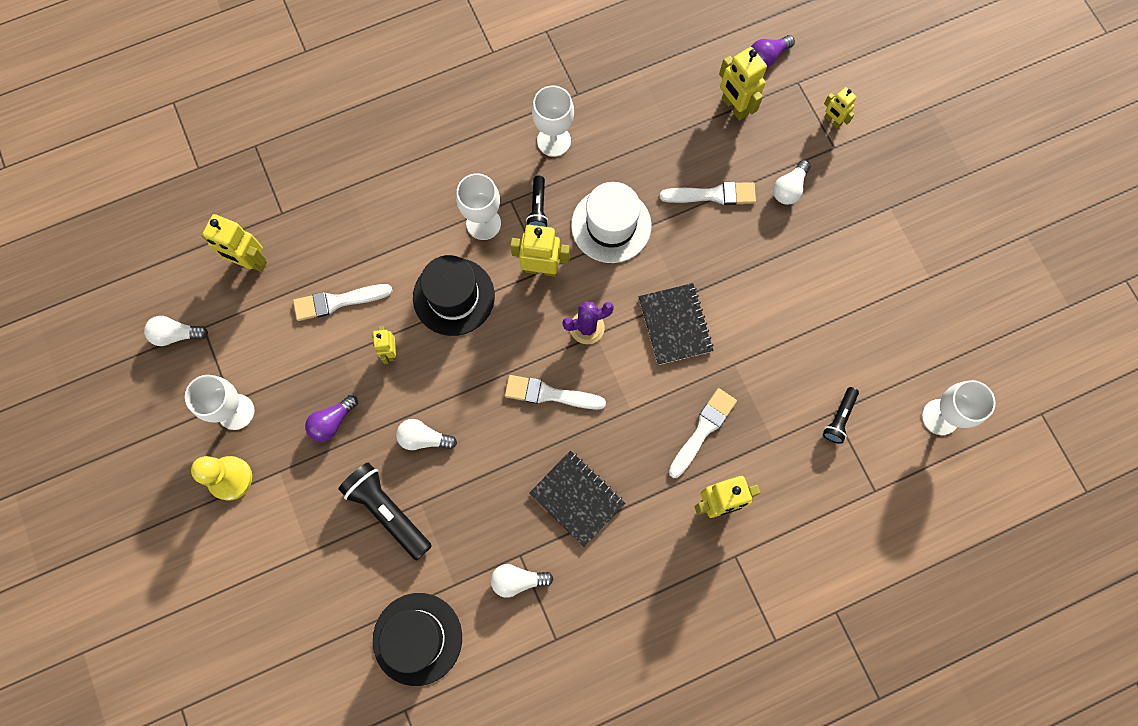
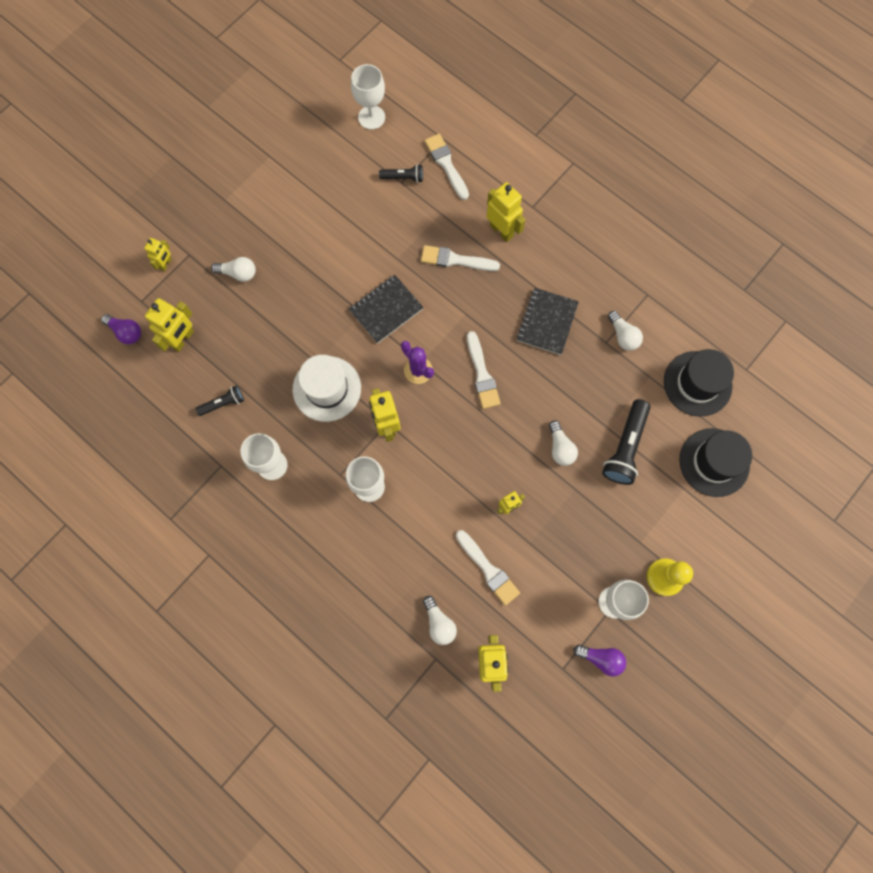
camera: 115 degrees left, 0 degrees up
white light bulb [144,316,208,346] -> white light bulb moved to [423,596,457,645]
purple light bulb [305,395,358,442] -> purple light bulb moved to [574,645,626,677]
black hat [413,255,495,336] -> black hat moved to [679,428,752,497]
black flashlight [526,176,548,227] -> black flashlight moved to [196,385,244,416]
white brush [660,182,756,205] -> white brush moved to [425,134,469,200]

